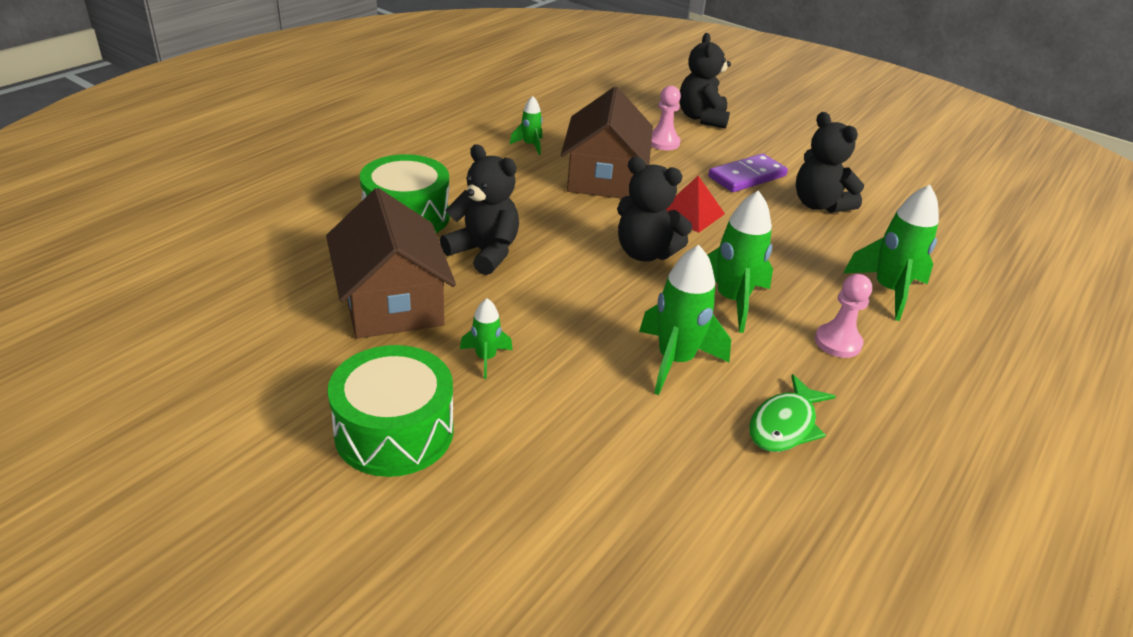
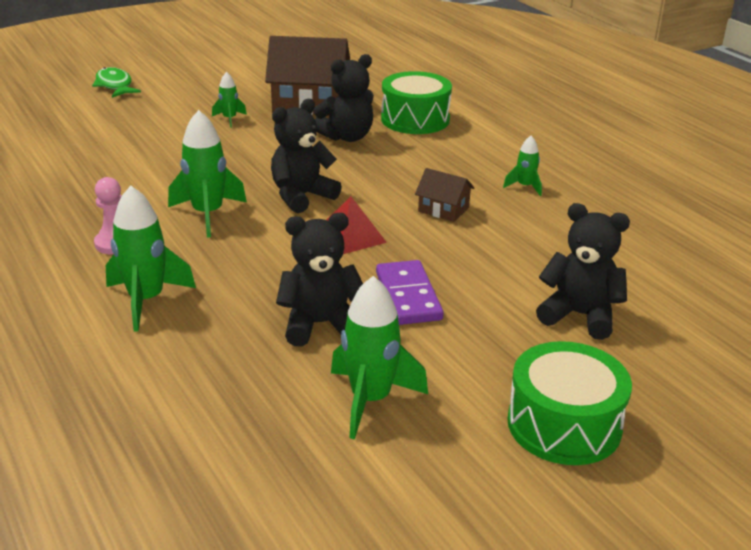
camera: 115 degrees right, 5 degrees down
green drum [328,345,454,477] -> green drum moved to [508,341,632,465]
brown house [561,87,653,199] -> brown house [415,168,474,222], size x0.49
green rocket [639,245,731,395] -> green rocket moved to [331,276,428,439]
pink pawn [651,86,681,150] -> none
green fish [749,374,836,452] -> green fish moved to [92,67,141,98]

